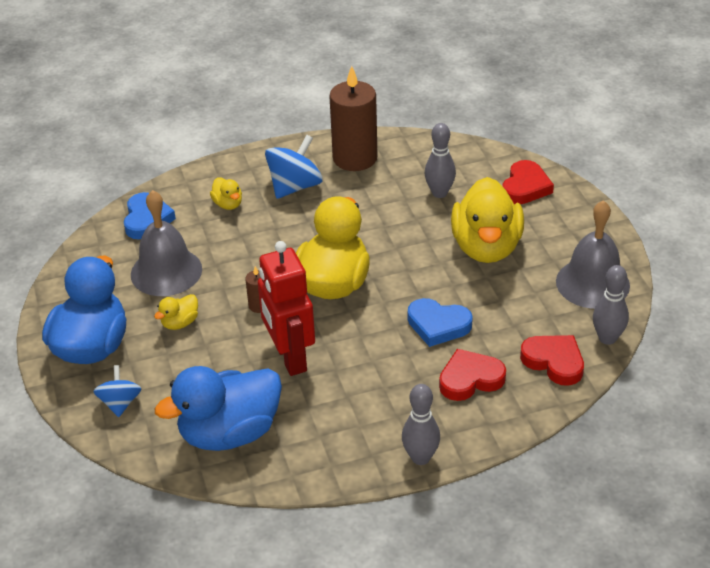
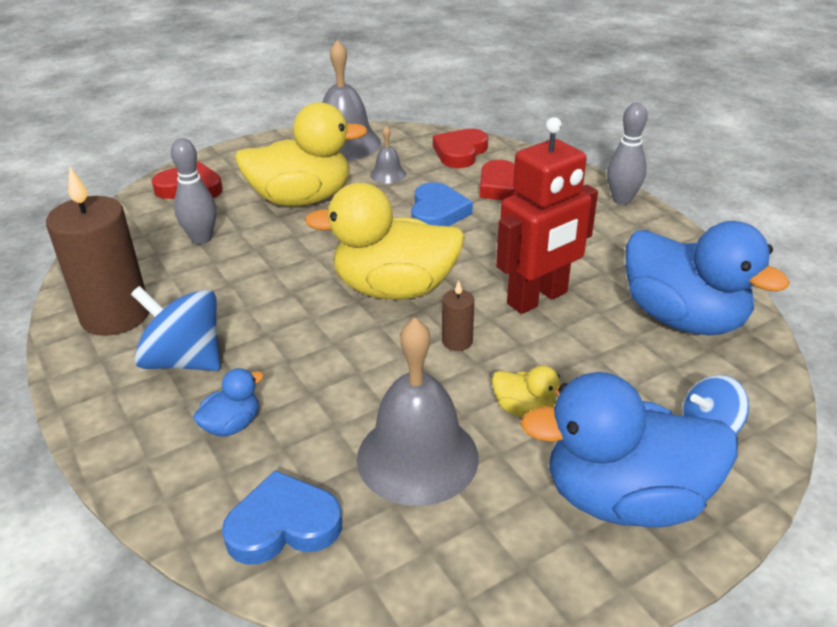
camera: 105 degrees left, 5 degrees down
yellow duck [210,177,242,210] -> blue duck [193,368,264,437]
grey bowling pin [593,265,629,345] -> none
none -> grey bell [370,126,406,183]

